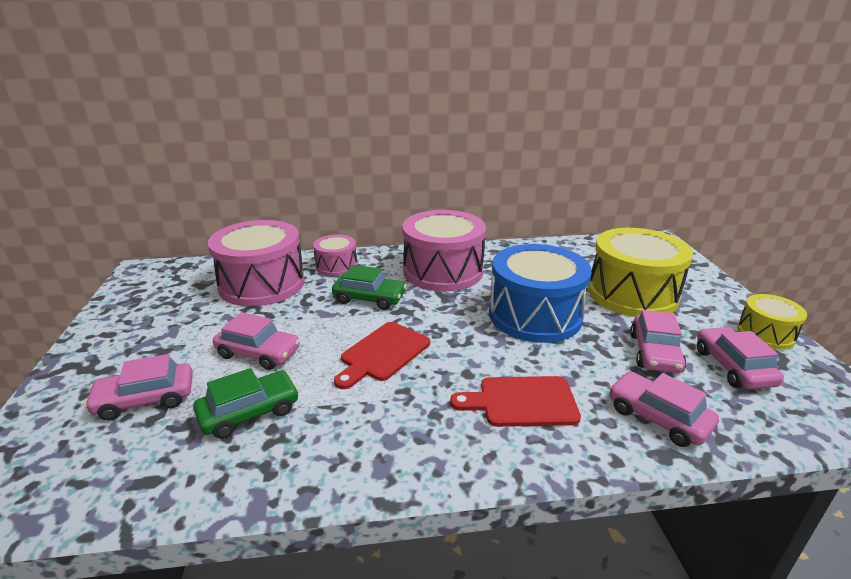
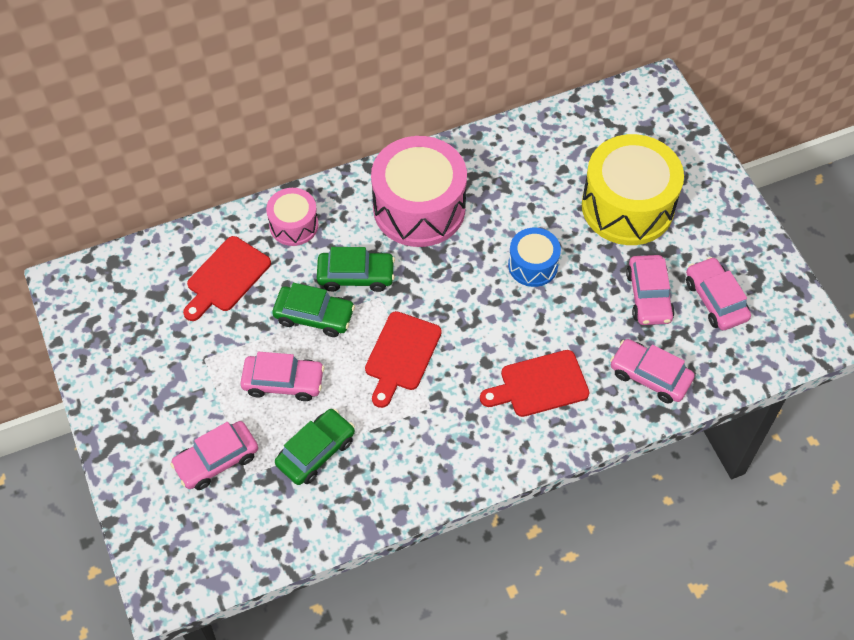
camera: 15 degrees left, 30 degrees up
pink drum [208,220,305,306] -> red cutting board [183,236,271,321]
blue drum [489,244,592,343] -> blue drum [508,228,561,287], size x0.53
yellow drum [737,294,807,350] -> none
none -> green car [272,283,355,337]

